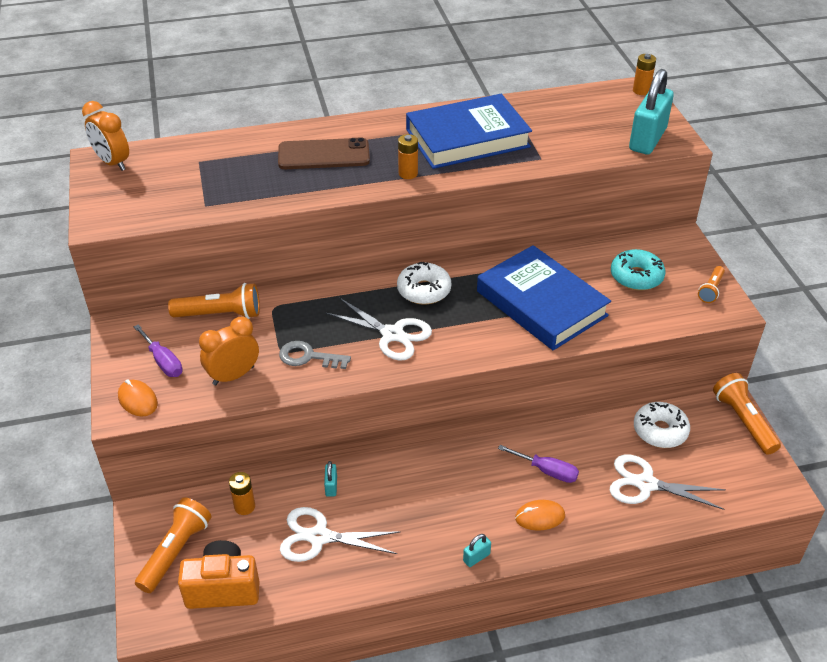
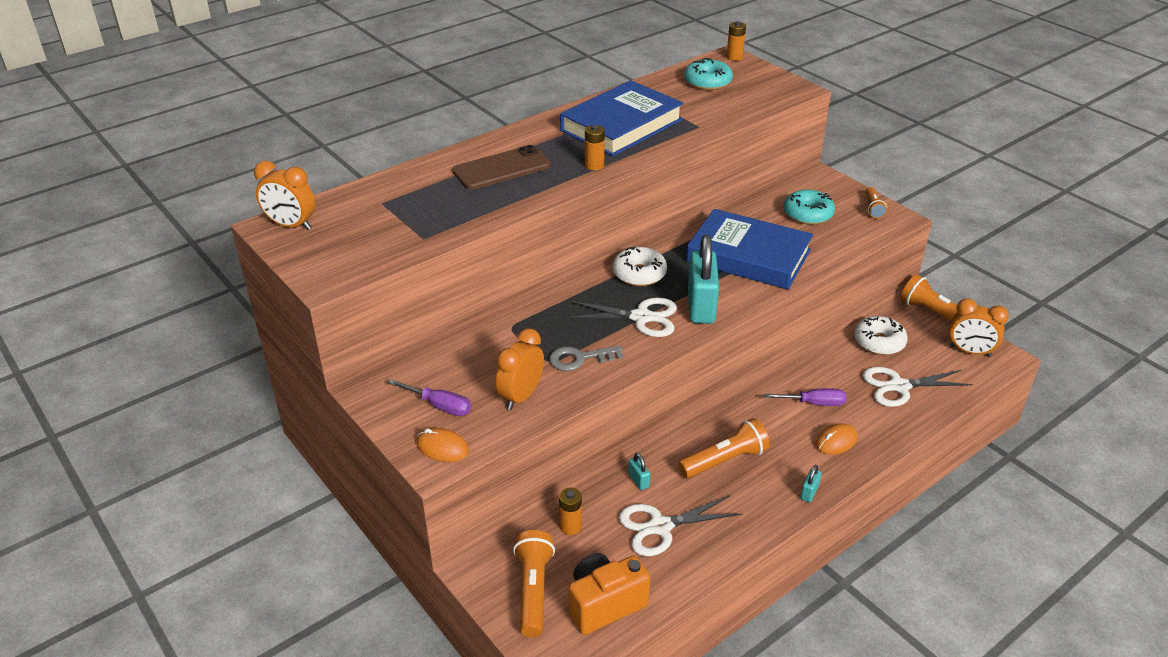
camera: 25 degrees left, 5 degrees down
orange flashlight [168,283,260,319] -> orange flashlight moved to [678,418,770,478]
turquoise padlock [629,69,674,154] -> turquoise padlock moved to [688,235,719,324]
none -> turquoise donut [684,58,733,90]
none -> orange clock [949,298,1009,357]

